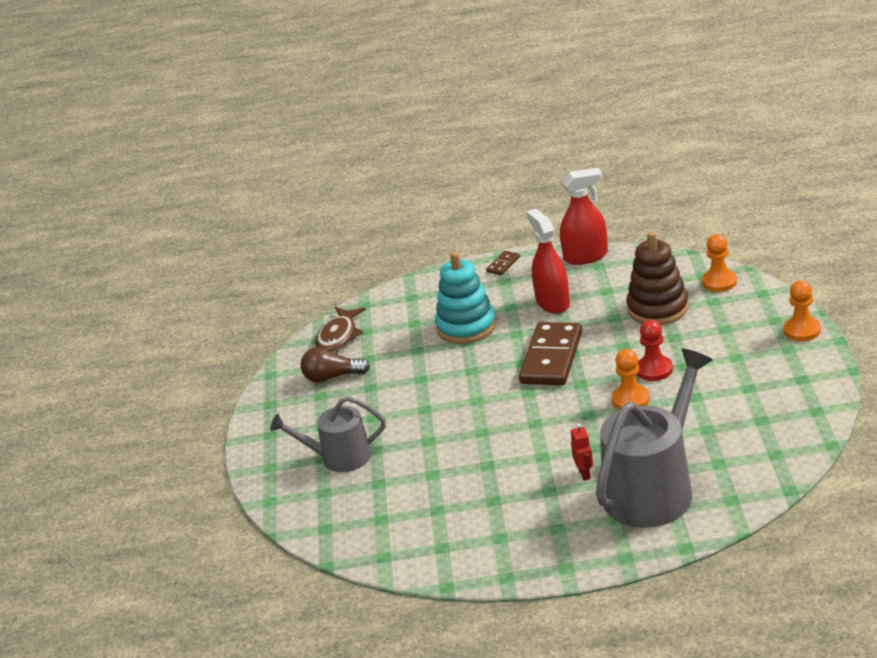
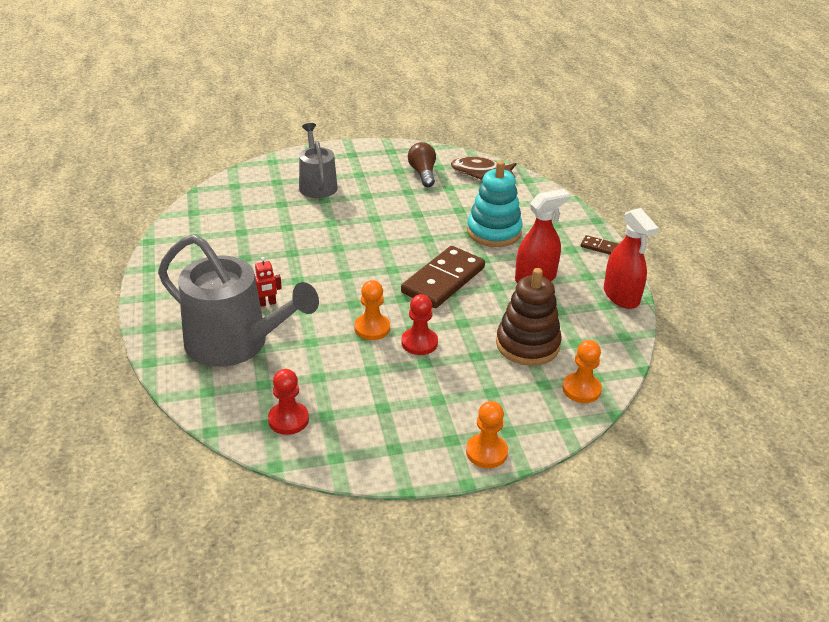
camera: 75 degrees right, 5 degrees up
brown domino [519,322,582,385] -> brown domino turned 60 degrees counterclockwise [401,246,485,308]
none -> red pawn [268,369,309,435]

